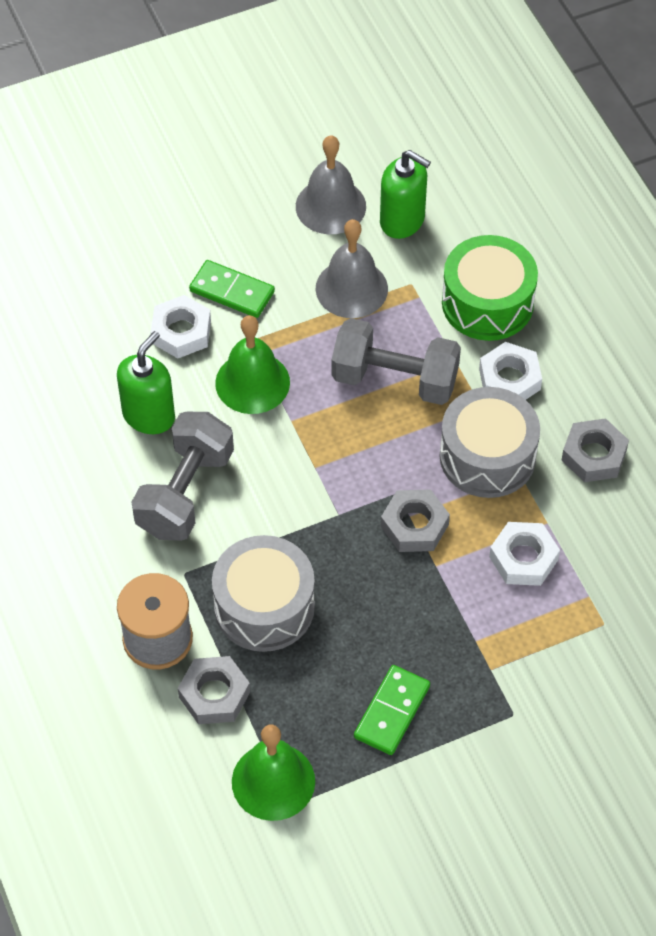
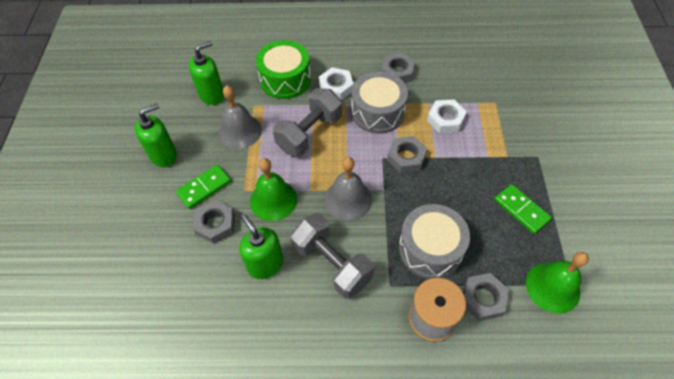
camera: 65 degrees left, 0 degrees up
white nut [151,295,211,358] -> grey nut [193,200,235,244]
grey bell [296,135,366,234] -> grey bell moved to [325,157,372,220]
none -> green soap dispenser [135,104,177,167]

